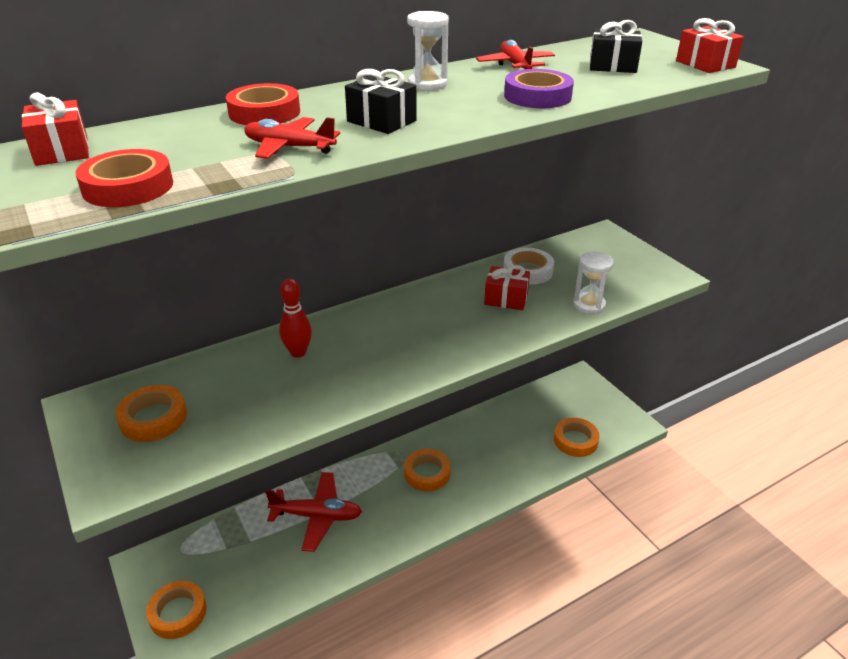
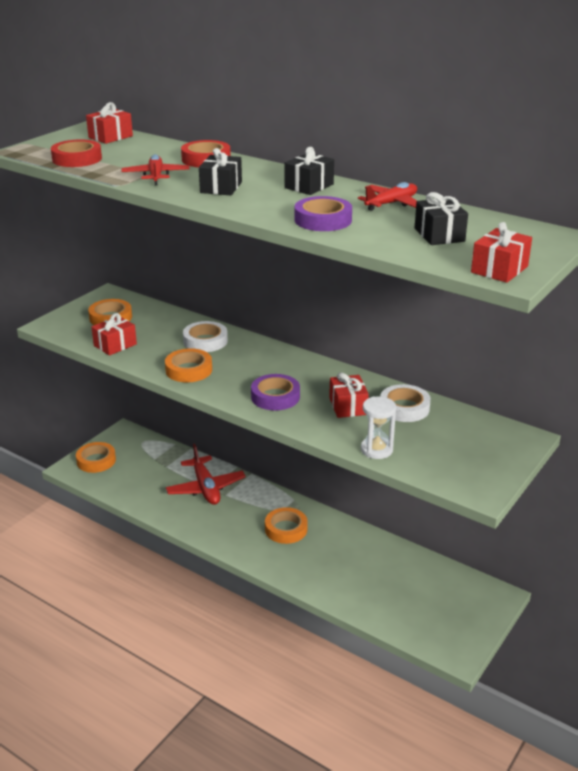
camera: 65 degrees right, 5 degrees down
red bowling pin [279,278,312,358] -> white tape [183,321,228,352]
white hourglass [407,11,449,91] -> black gift [284,147,334,195]
orange tape [554,418,600,457] -> orange tape moved to [165,348,212,382]
none -> red gift [91,313,137,356]
none -> purple tape [251,374,300,411]

